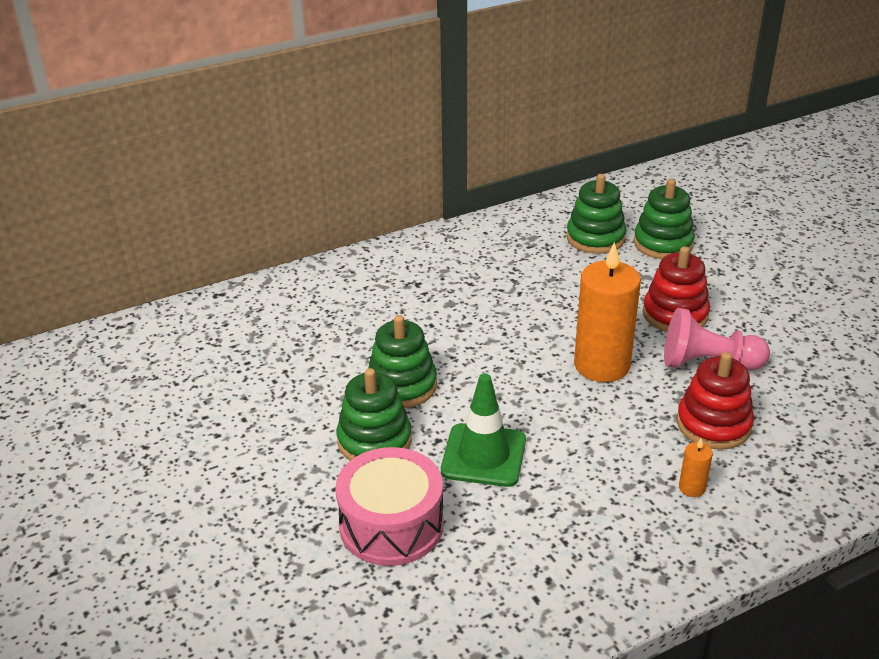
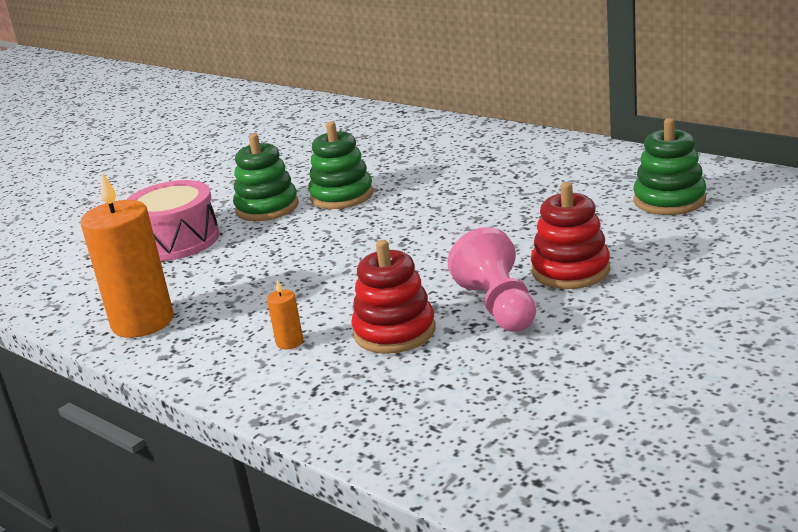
camera: 70 degrees right, 10 degrees down
green traffic cone [441,373,526,487] -> none
orange candle [574,242,641,382] -> orange candle moved to [81,172,174,338]
green stacking toy [633,179,695,259] -> none

